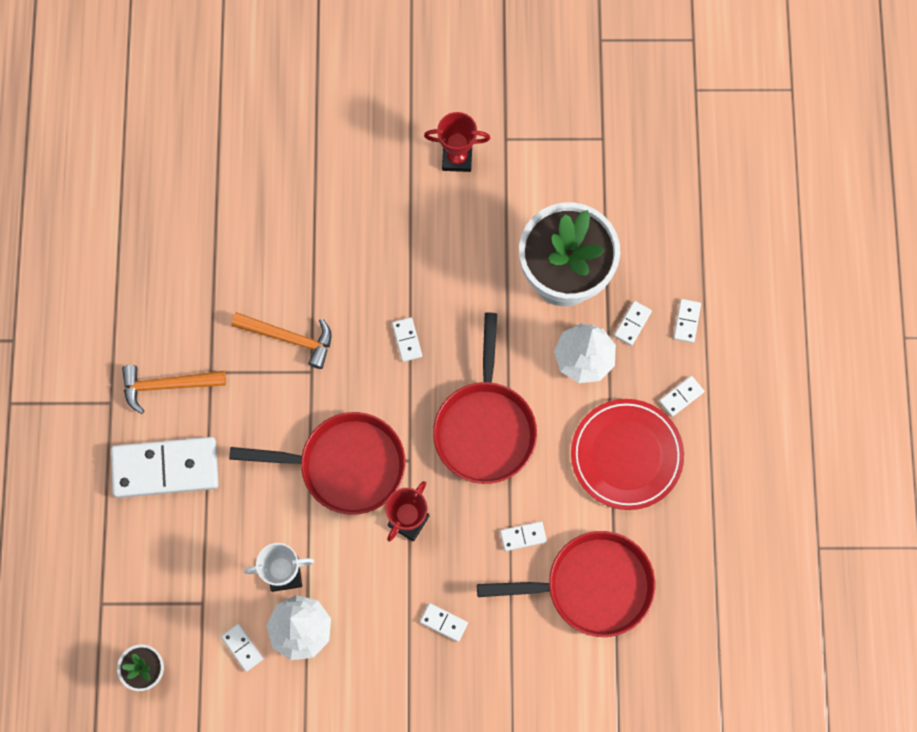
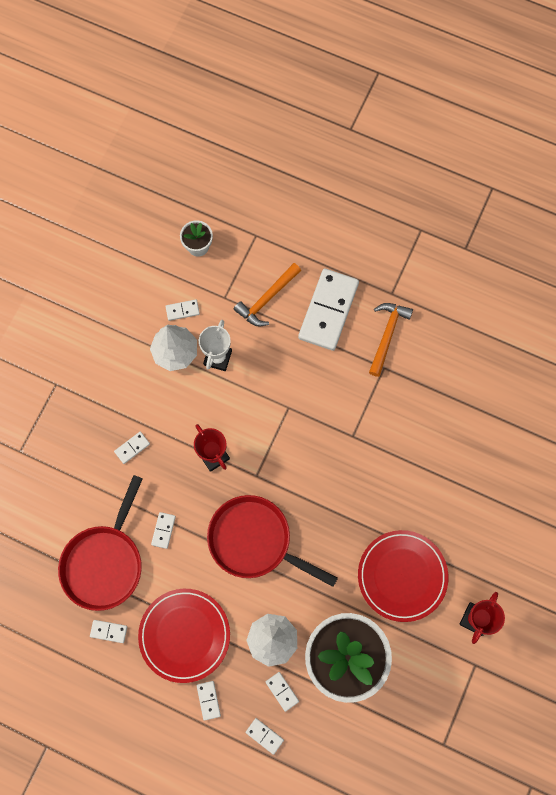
camera: 115 degrees right, 0 degrees up
red pan [229,412,405,515] -> none
orange hammer [231,312,332,369] -> orange hammer moved to [234,263,301,326]
white domino [392,317,422,362] -> white domino moved to [90,620,127,643]
none -> red plate [358,530,448,622]

